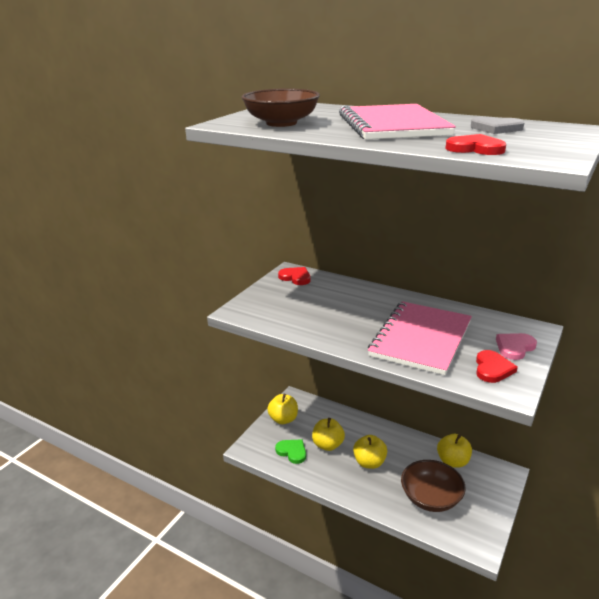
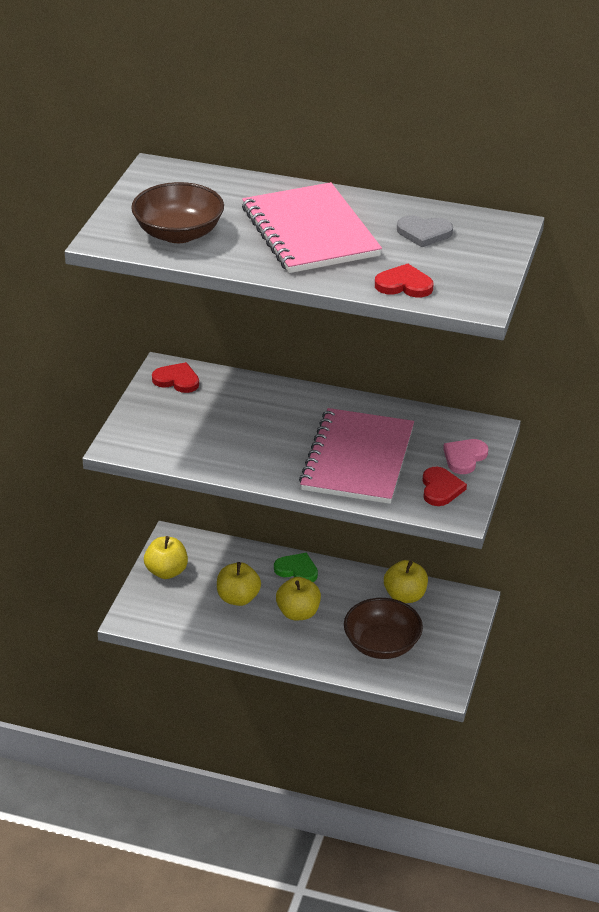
camera: 15 degrees left, 10 degrees up
green heart [275,439,306,464] -> green heart moved to [274,553,318,582]

